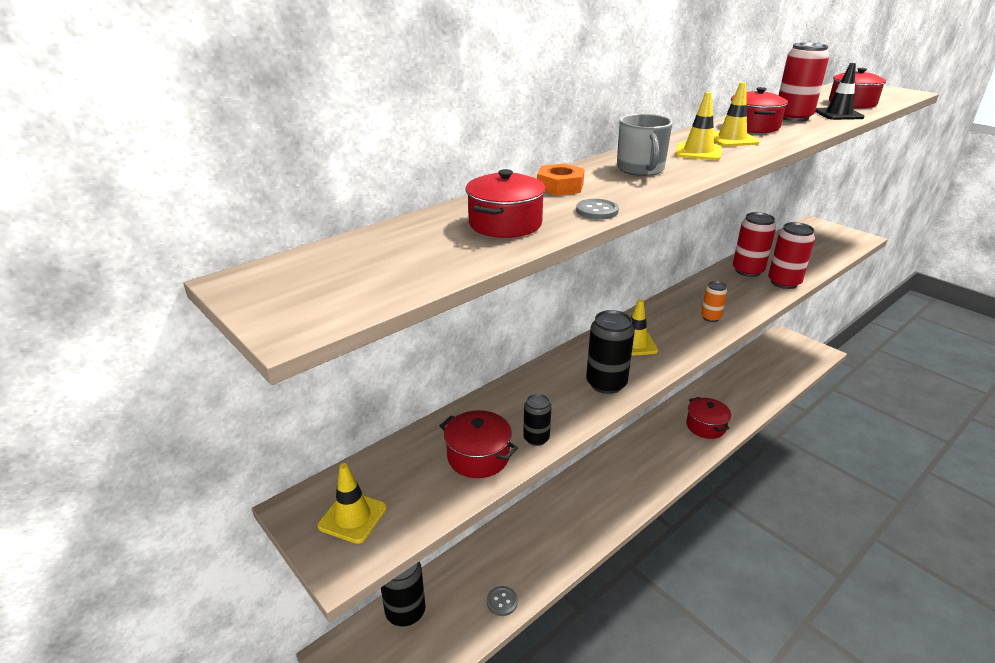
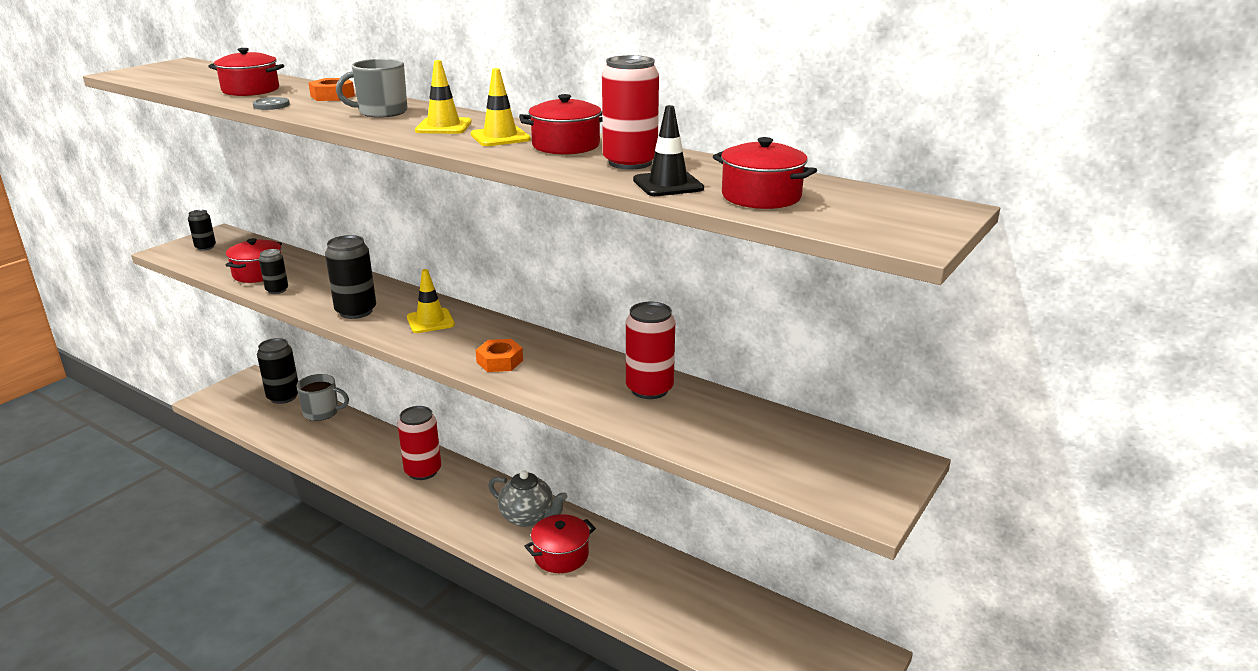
camera: 75 degrees right, 5 degrees down
yellow traffic cone [318,463,387,544] -> black can [188,210,216,251]
grey button [487,586,518,616] -> none
orange can [701,281,727,322] -> orange nut [476,339,523,372]
red can [768,222,815,289] -> red can moved to [398,406,441,480]
none -> grey mug [296,374,349,421]
none -> grey teapot [488,470,567,527]

